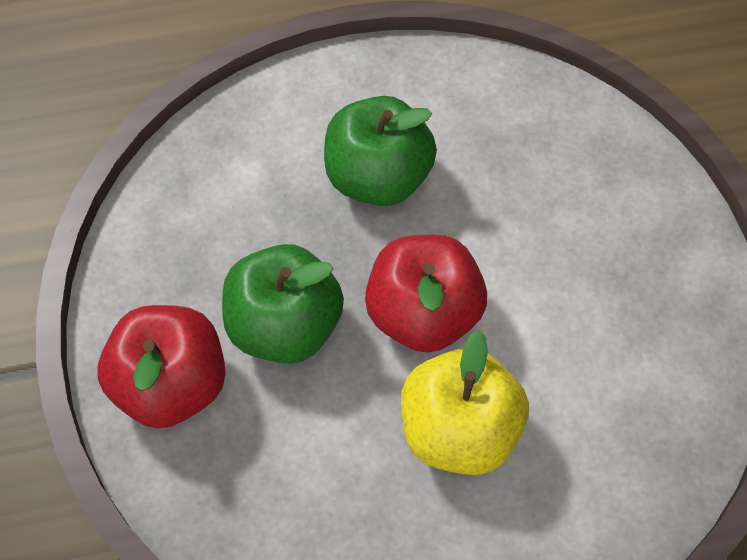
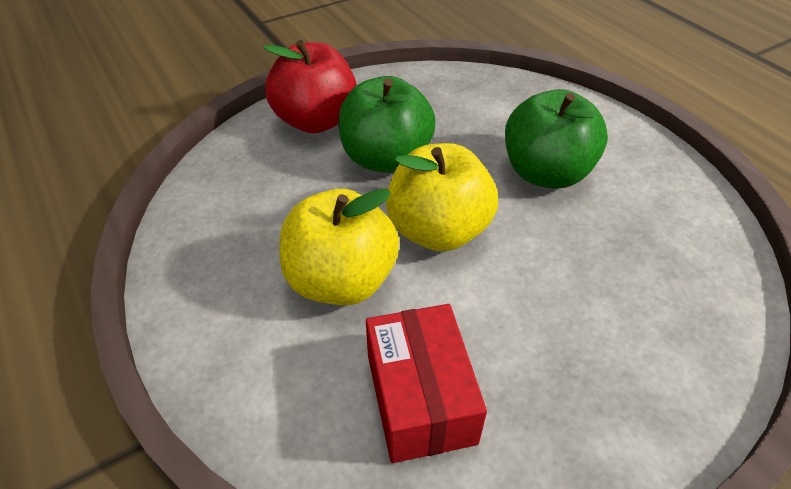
camera: 70 degrees right, 15 degrees down
red apple [365,235,487,353] -> yellow apple [386,143,498,252]
none -> red box [366,304,487,463]

